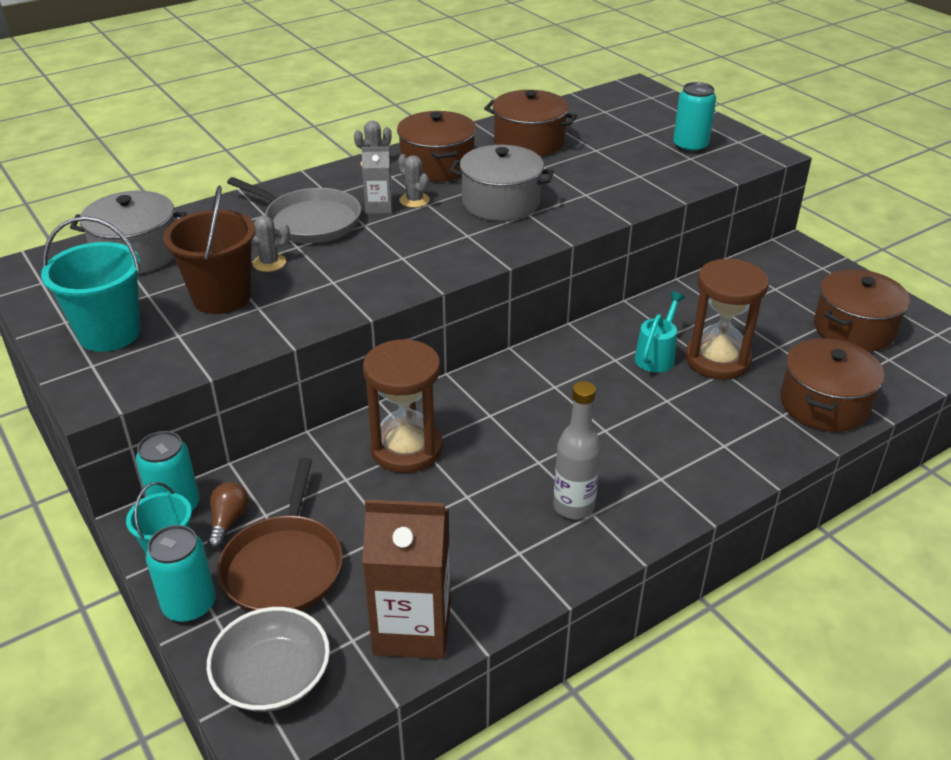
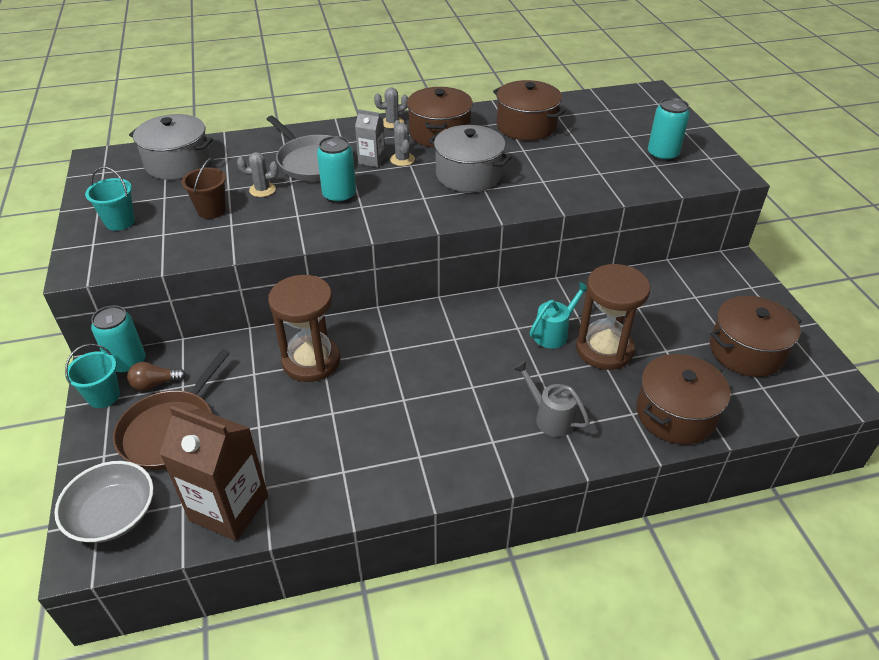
camera: 20 degrees right, 5 degrees up
turquoise bucket [41,216,140,352] -> turquoise bucket [85,167,135,231], size x0.63
turquoise can [146,525,216,622] -> turquoise can moved to [317,136,356,204]
brown bucket [163,186,255,314] -> brown bucket [181,158,226,219], size x0.63
brown light bulb [207,482,249,548] -> brown light bulb turned 135 degrees counterclockwise [127,362,186,391]
grey bottle [553,381,601,519] -> none
none -> grey watering can [513,360,590,437]

